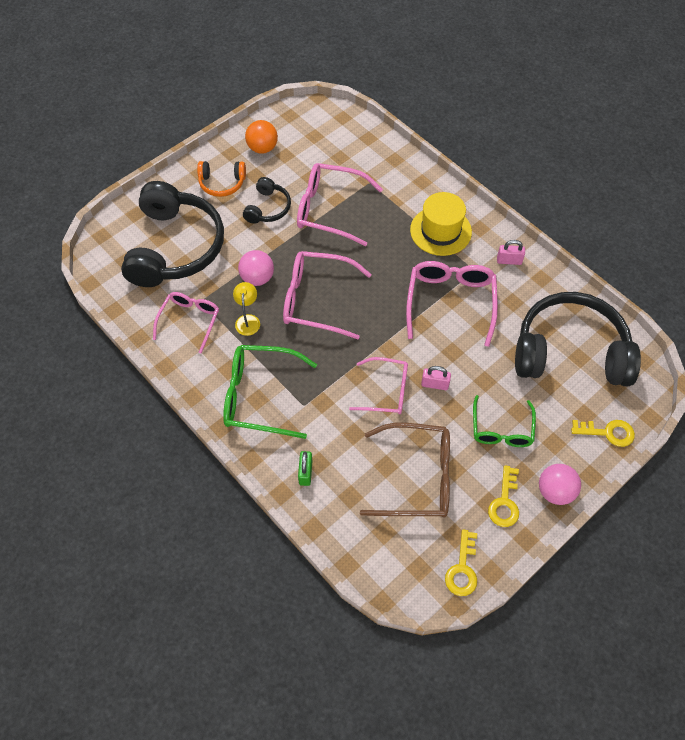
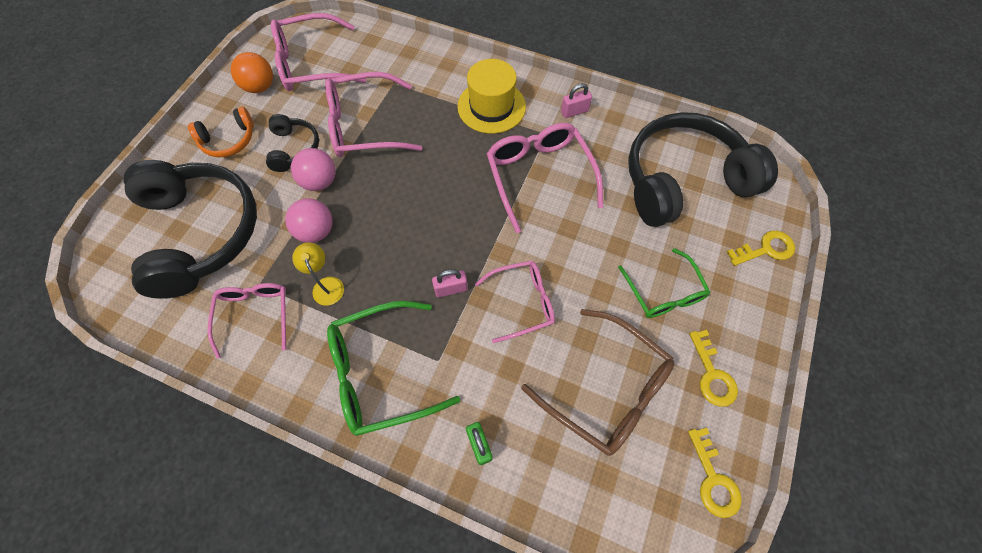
camera: 25 degrees left, 5 degrees up
pink glasses [283,251,372,339] -> pink glasses moved to [271,13,366,91]
brown glasses [360,423,450,518] -> brown glasses turned 60 degrees clockwise [521,309,675,456]
pink padlock [421,366,451,390] -> pink padlock moved to [432,269,468,297]
pink ball [539,464,581,505] -> pink ball moved to [291,148,336,191]

